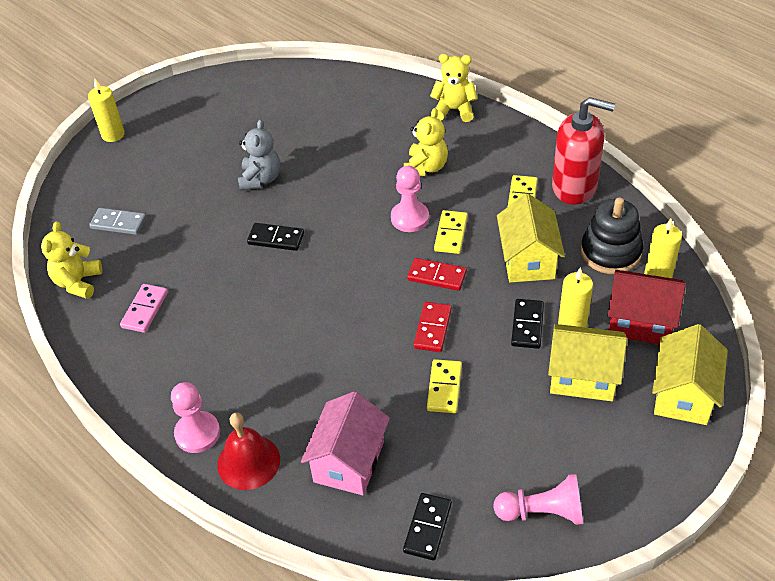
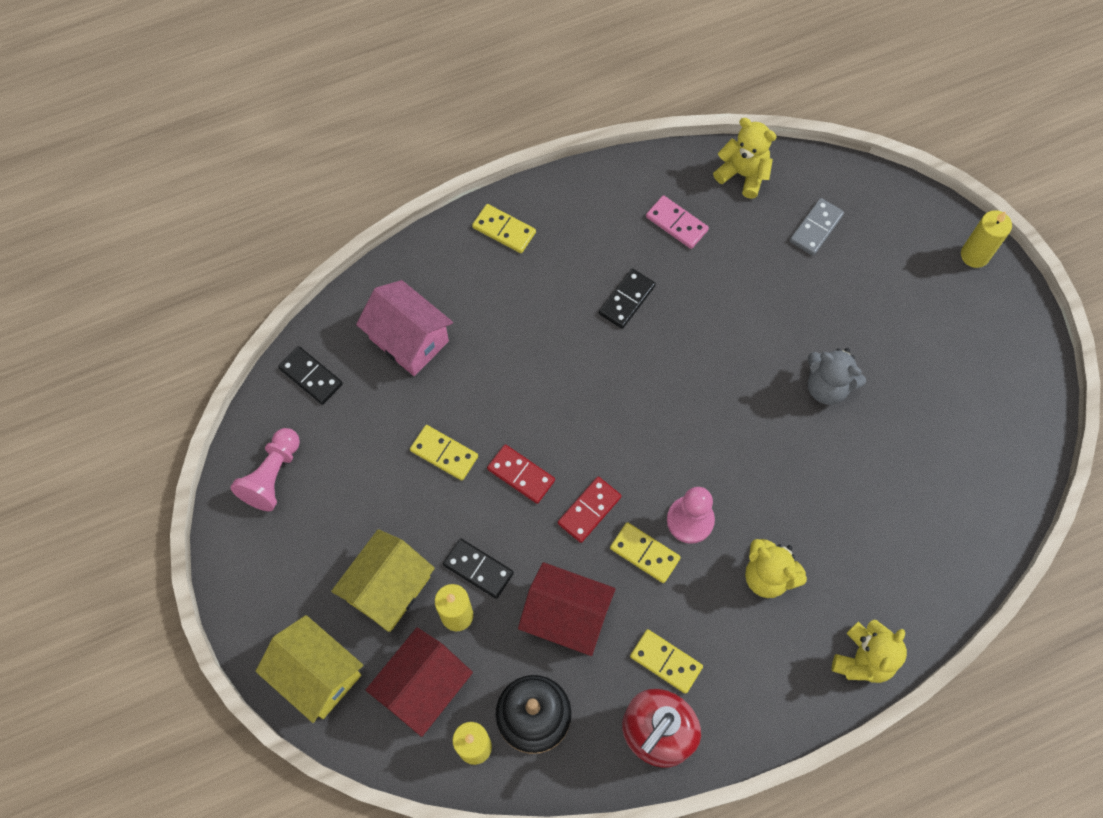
camera: 110 degrees right, 20 degrees up
pink pawn [171,382,220,453] -> yellow domino [472,204,536,253]
red bell [217,413,280,490] -> none
black domino [247,223,304,251] -> black domino moved to [599,268,656,329]
yellow house [497,193,565,283] -> red house [518,562,616,656]

